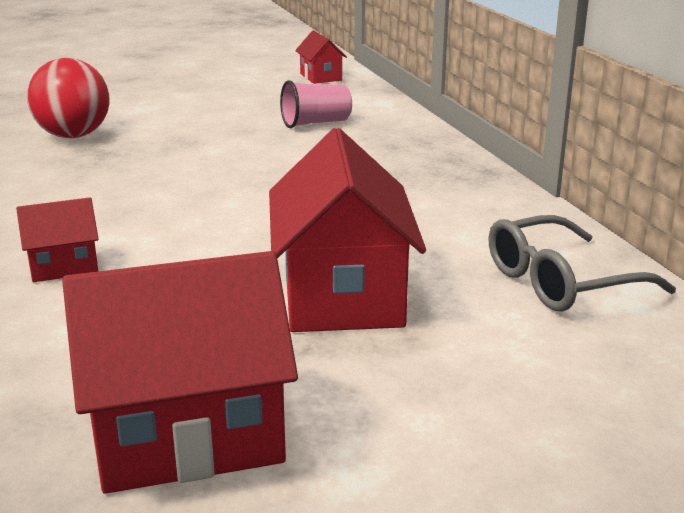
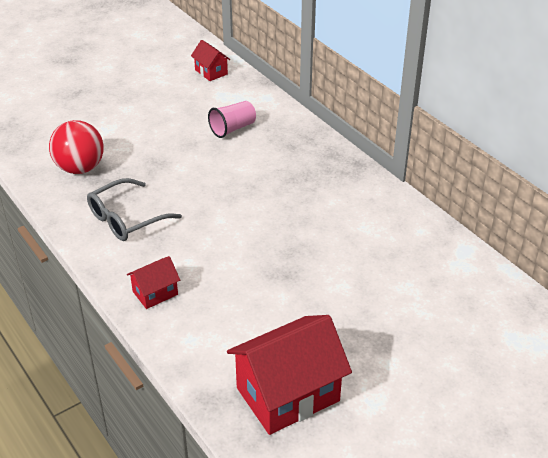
camera: 15 degrees left, 15 degrees up
red house [269,128,426,332] -> none
grey glasses [489,215,676,312] -> grey glasses moved to [87,178,182,241]

